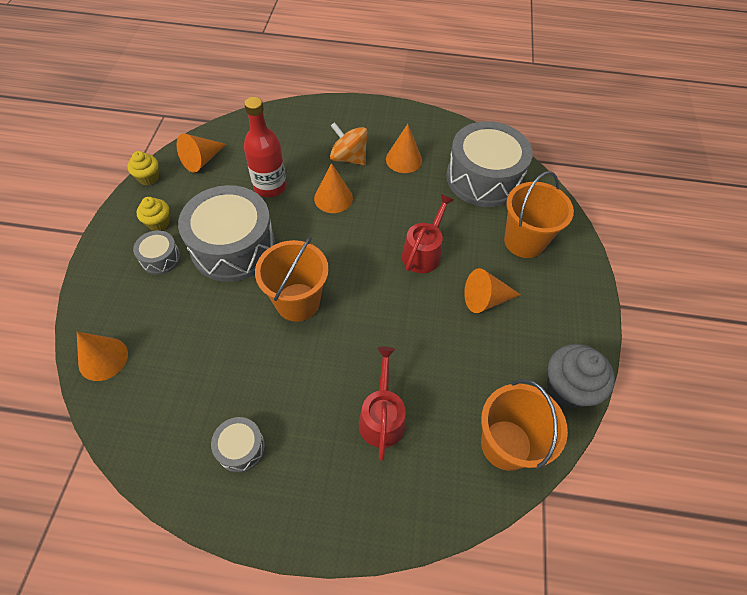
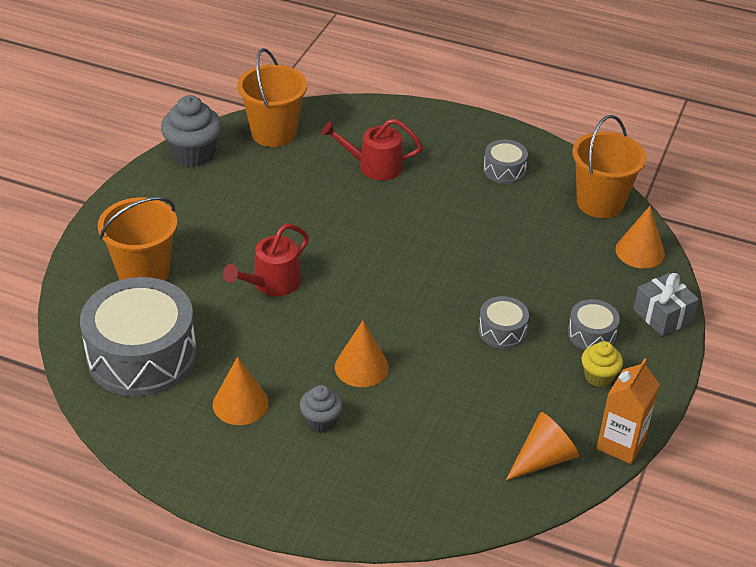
camera: 165 degrees left, 15 degrees down
yellow cupcake [127,151,159,185] -> orange carton [597,358,660,464]
grey drum [178,185,275,282] -> grey drum [478,296,529,349], size x0.46
red bottle [244,97,287,197] -> none
orange bucket [255,237,329,322] -> orange bucket moved to [572,115,646,218]
orange spinning top [330,122,368,165] -> grey cupcake [300,385,343,433]
red watering can [359,347,406,460] -> red watering can turned 75 degrees clockwise [321,119,423,180]
orange cone [464,268,521,313] -> none
none -> grey gift [633,273,699,336]

